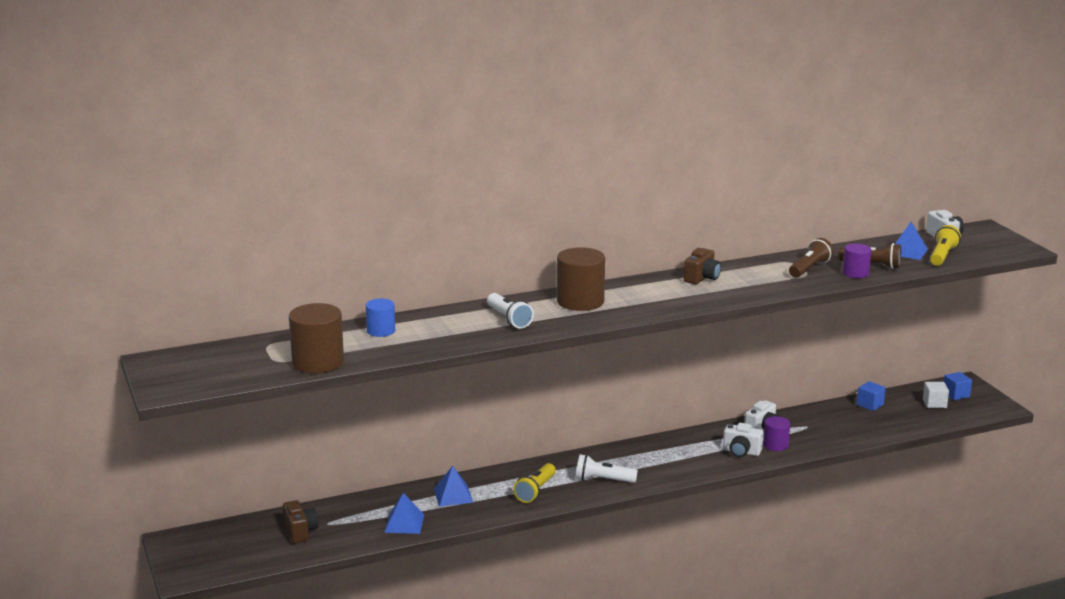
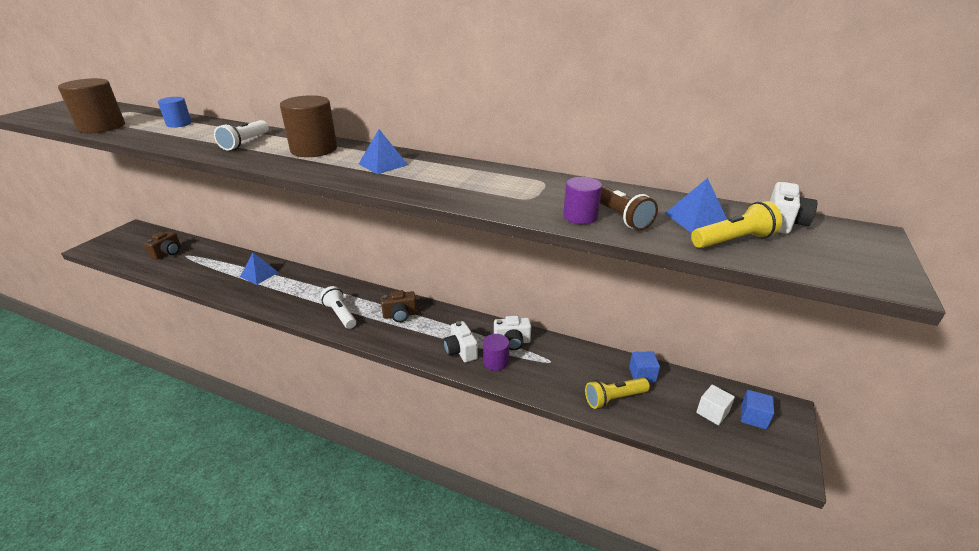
camera: 45 degrees right, 10 degrees up
blue pyramid [384,493,424,534] -> blue pyramid moved to [359,129,408,174]
yellow flashlight [513,463,556,503] -> yellow flashlight moved to [585,378,650,409]
brown camera [684,248,721,284] -> brown camera moved to [380,290,417,322]
brown flashlight [789,238,833,278] -> none

